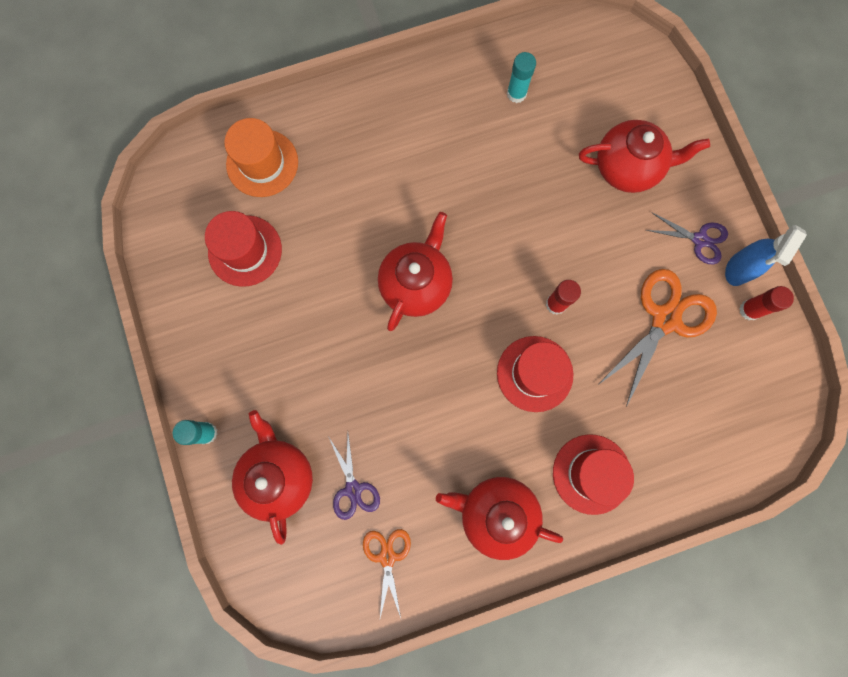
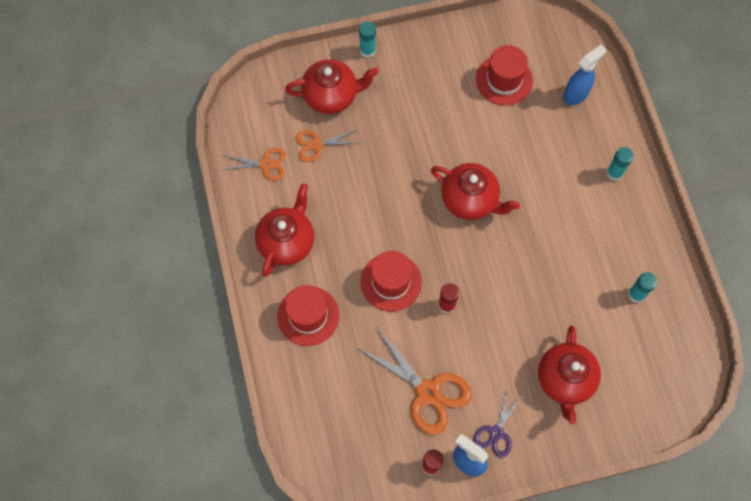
camera: 95 degrees right, 10 degrees down
orange hat [224,118,298,197] -> blue spray bottle [563,44,607,105]
purple scissors [328,434,380,520] -> orange scissors [296,130,357,162]
none -> turquoise glue stick [607,147,634,181]

